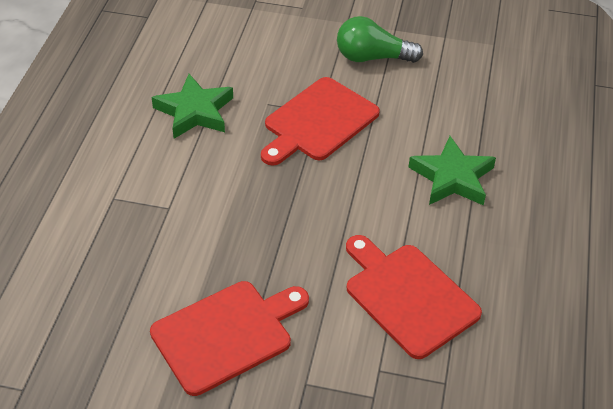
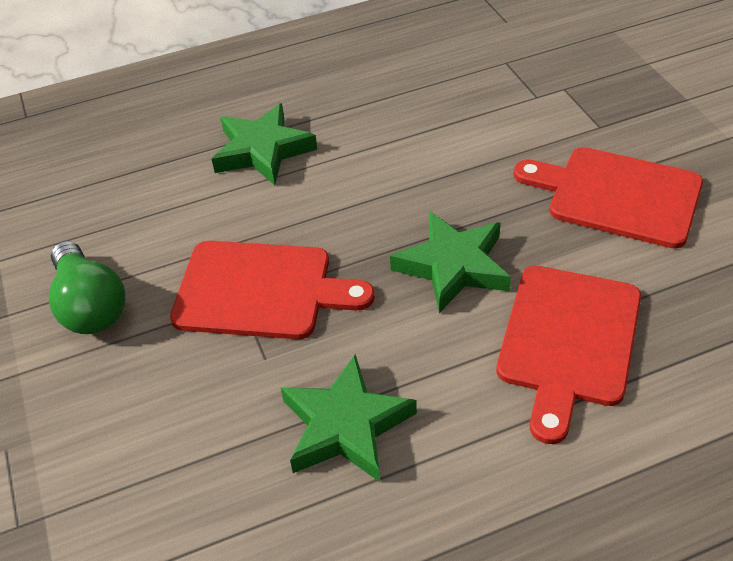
camera: 120 degrees left, 0 degrees up
red cutting board [346,235,482,359] -> red cutting board moved to [496,266,641,444]
none -> green star [390,211,511,313]

